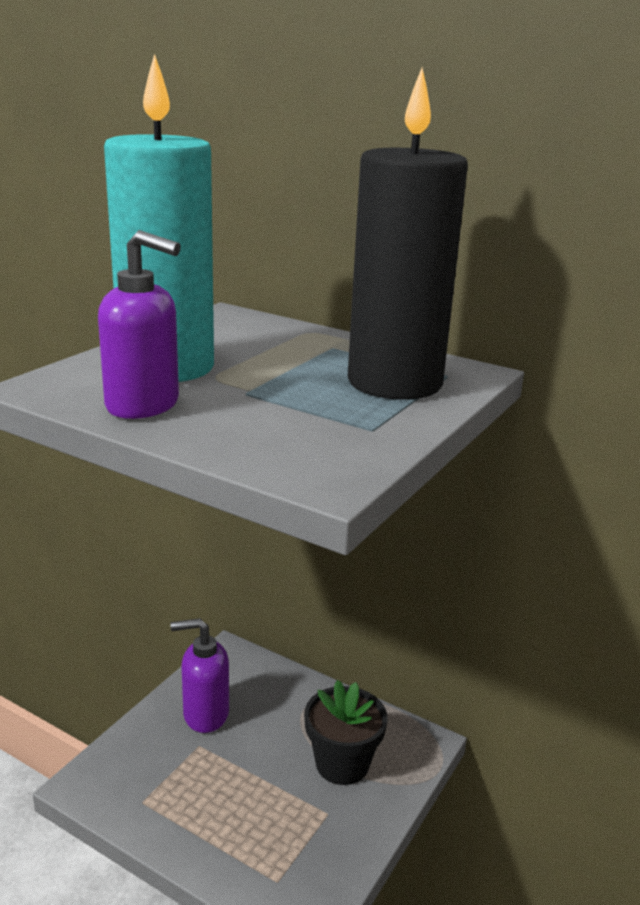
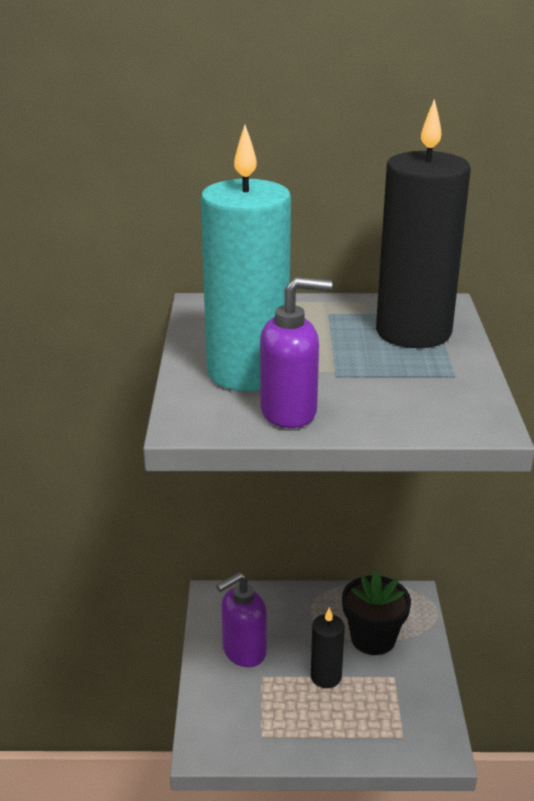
camera: 30 degrees left, 5 degrees up
none -> black candle [311,607,345,688]

